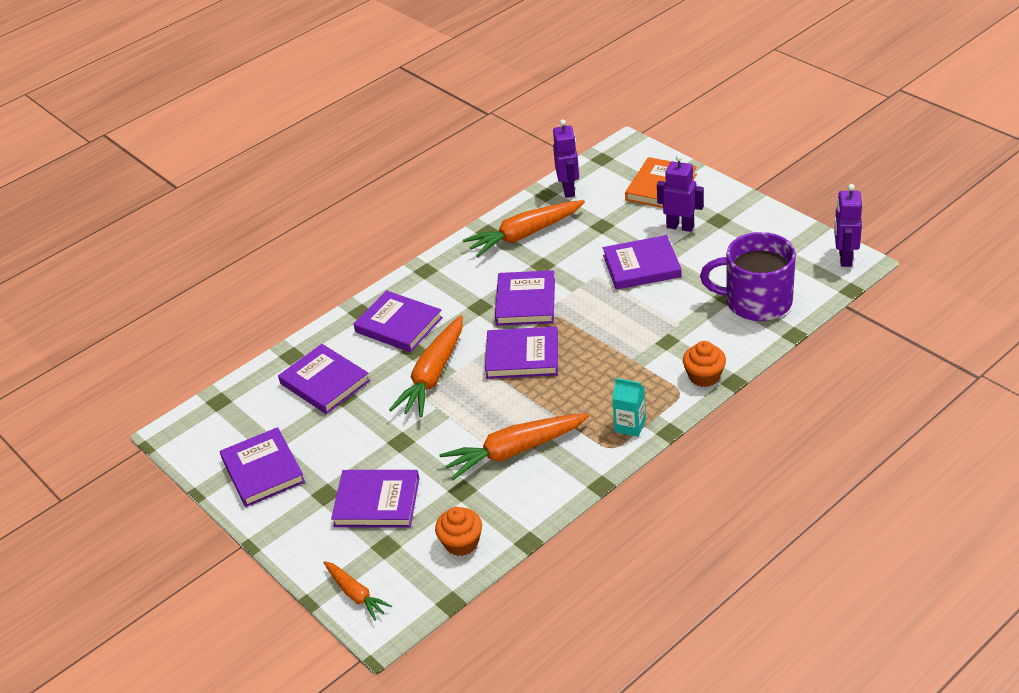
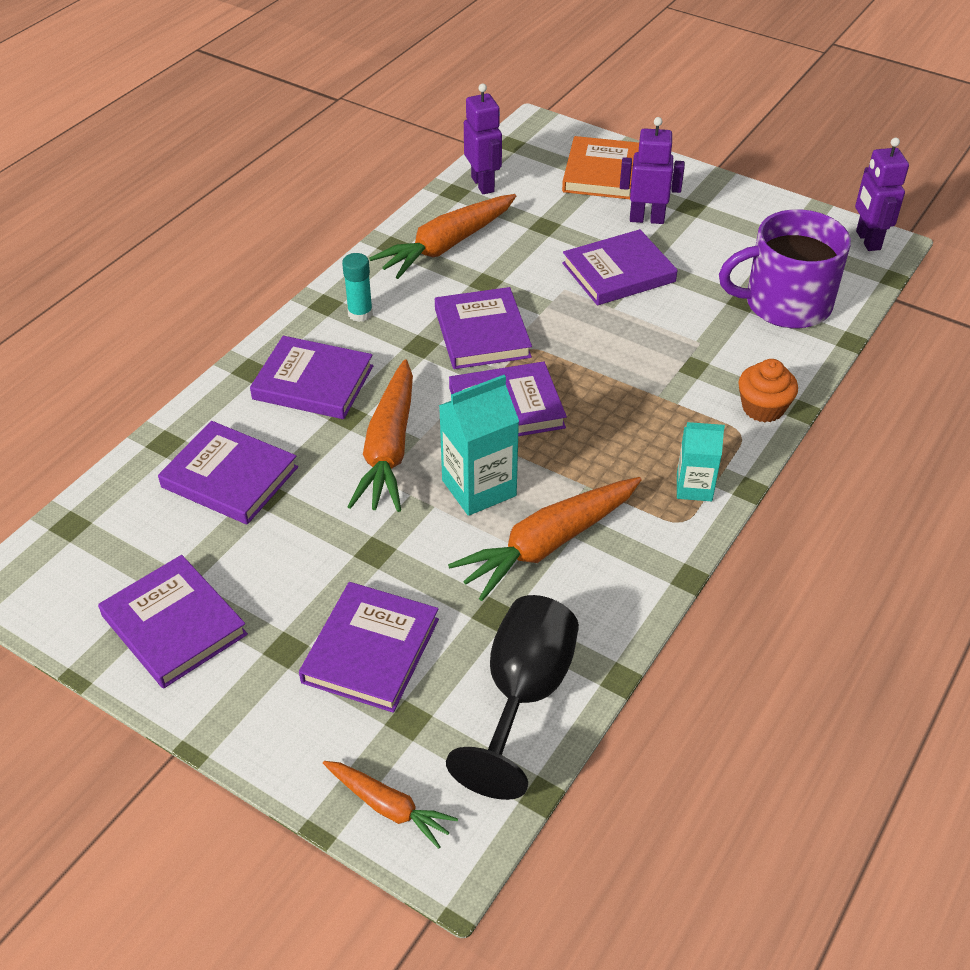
camera: 20 degrees left, 5 degrees up
purple book [331,470,419,528] -> purple book turned 60 degrees counterclockwise [299,582,439,713]
orange cupcake [435,507,482,556] -> black goblet [446,595,579,800]
none -> turquoise glue stick [342,253,373,322]
none -> turquoise carton [439,375,519,516]

